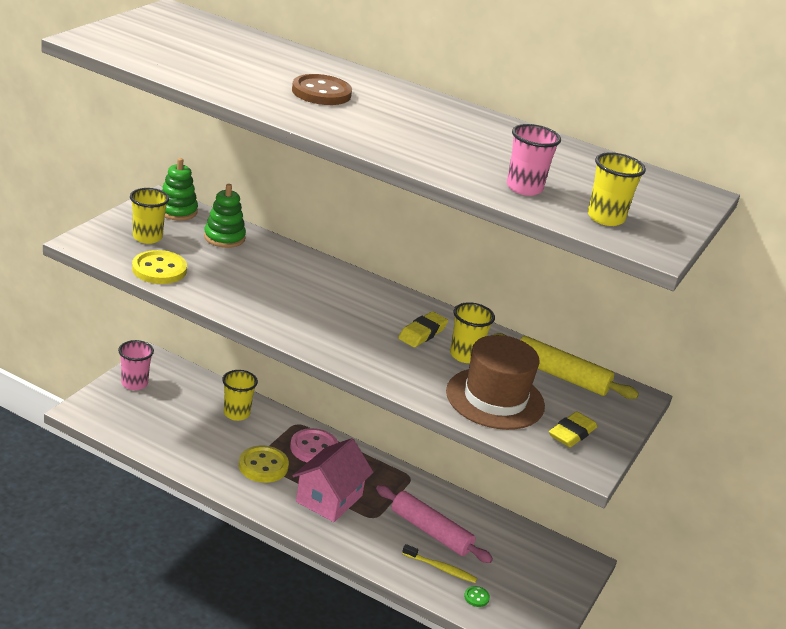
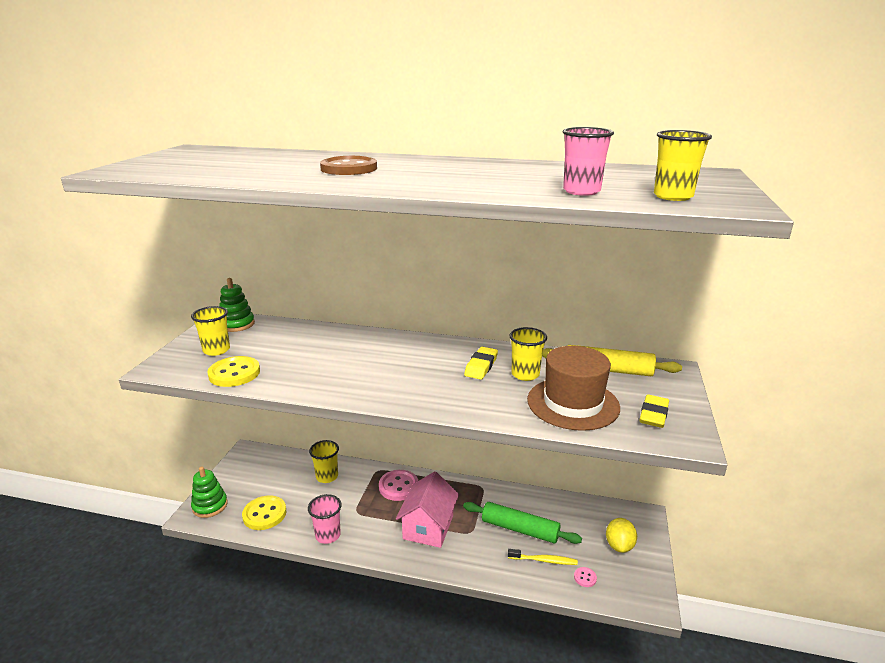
camera: 10 degrees left, 5 degrees down
pink cup [118,340,154,390] -> pink cup moved to [308,494,342,544]
green stacking toy [204,184,246,248] -> green stacking toy moved to [191,466,228,518]
yellow button [239,445,289,483] -> yellow button moved to [242,495,286,530]
pink rolling pin [376,485,493,563] -> green rolling pin [463,502,582,544]
green button [464,586,490,607] -> pink button [574,567,597,587]
none -> yellow lemon [606,518,637,553]

